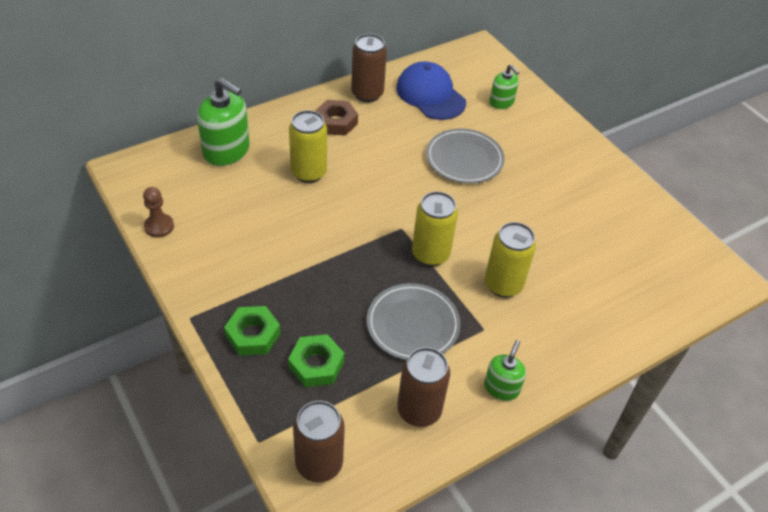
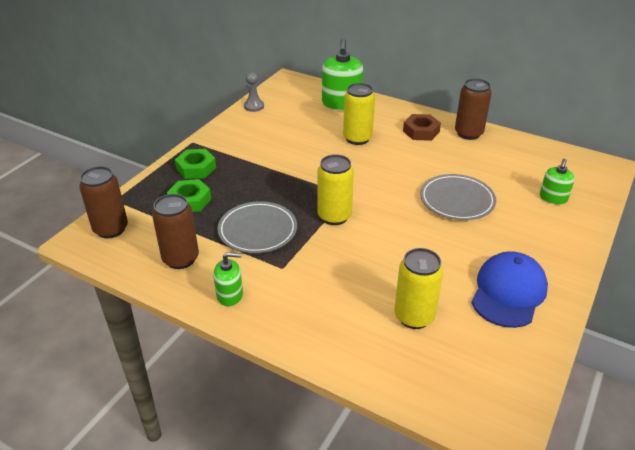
camera: 65 degrees right, 10 degrees down
brown pawn [143,187,174,238] -> grey pawn [244,72,264,112]
blue cap [396,61,466,120] -> blue cap moved to [471,251,548,328]
yellow can [485,222,536,298] -> yellow can moved to [395,248,443,329]

